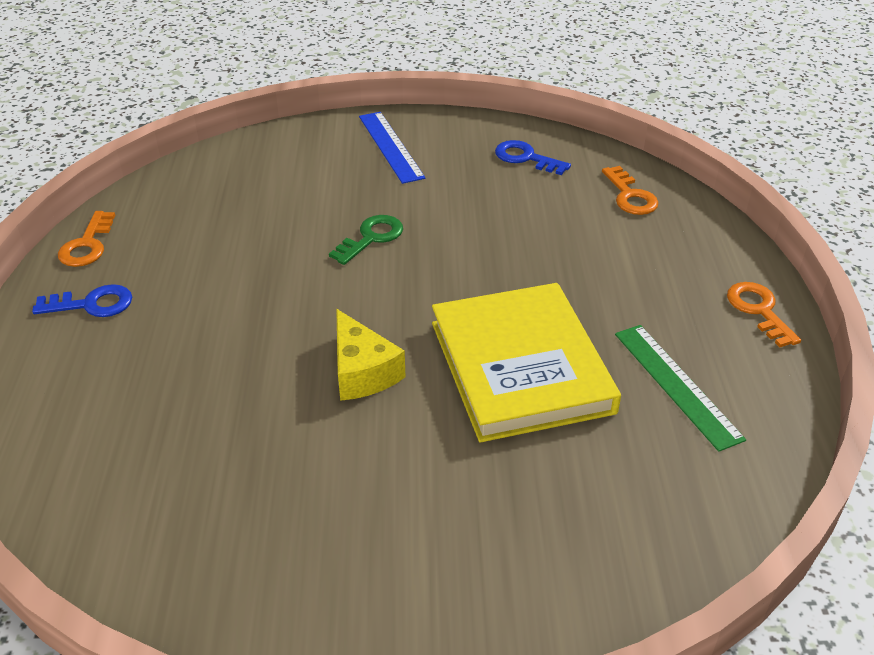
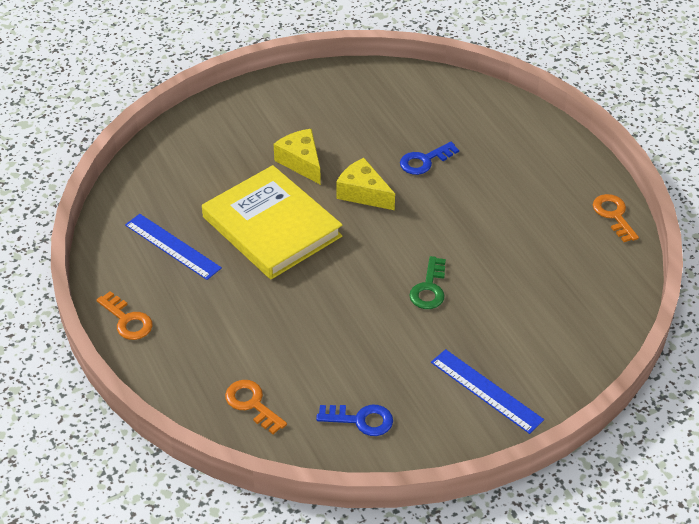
camera: 155 degrees right, 5 degrees up
blue key [32,284,132,317] -> blue key moved to [400,142,459,175]
green ruler [615,325,746,452] -> blue ruler [125,214,222,280]
none -> yellow cheese [274,129,321,185]

